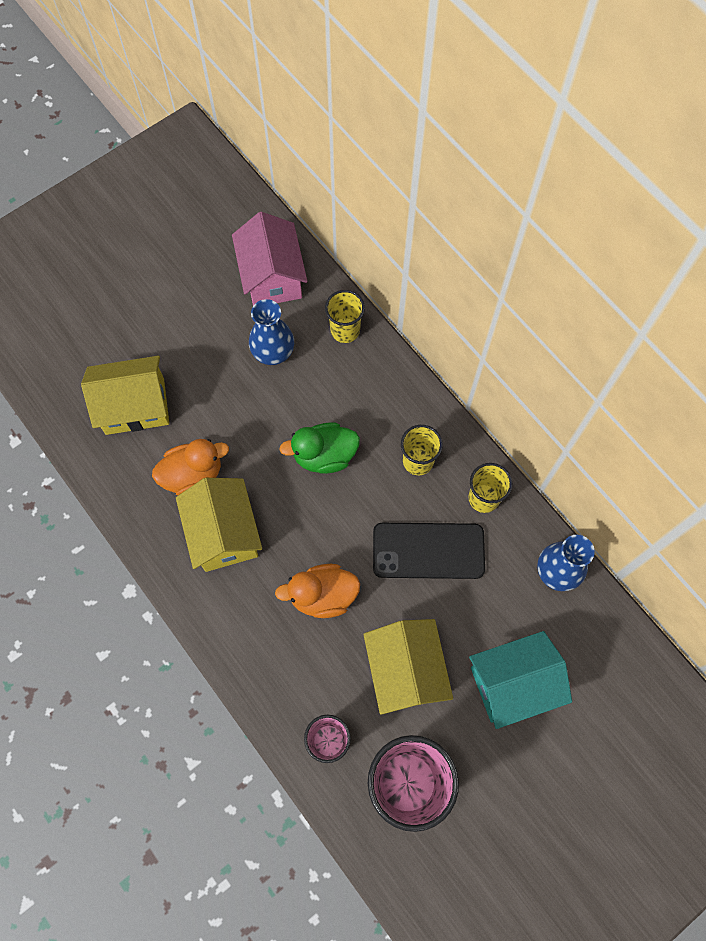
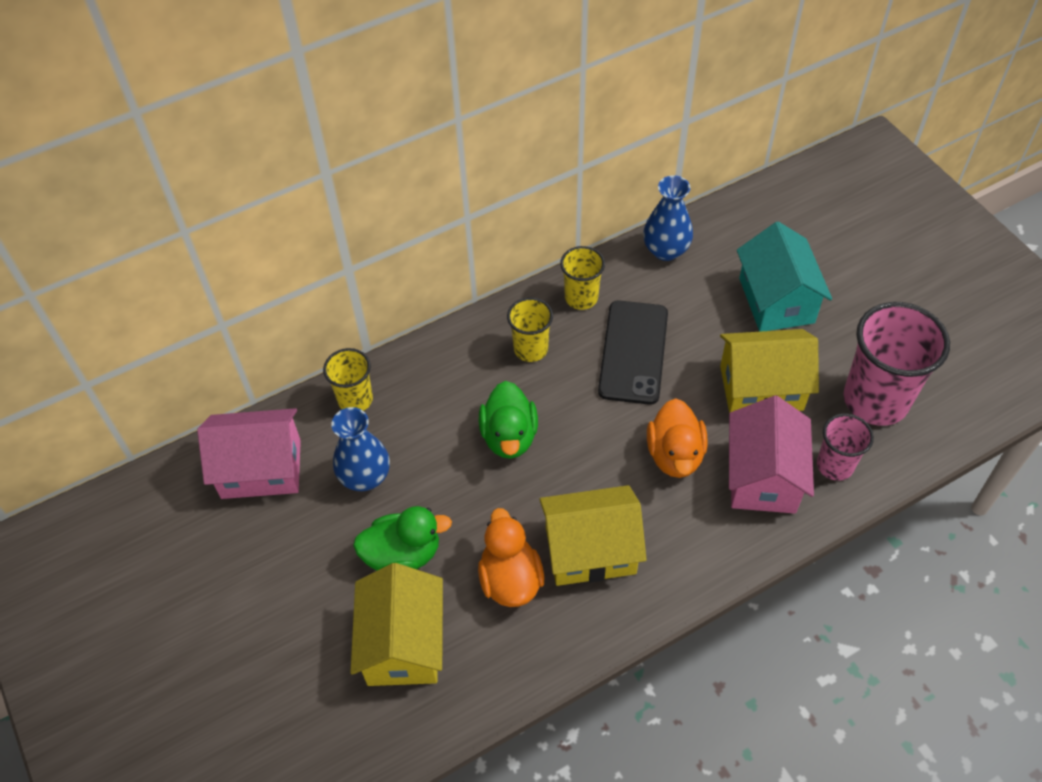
camera: 80 degrees left, 15 degrees down
none -> green duck [353,506,452,571]
none -> pink house [729,396,814,514]

